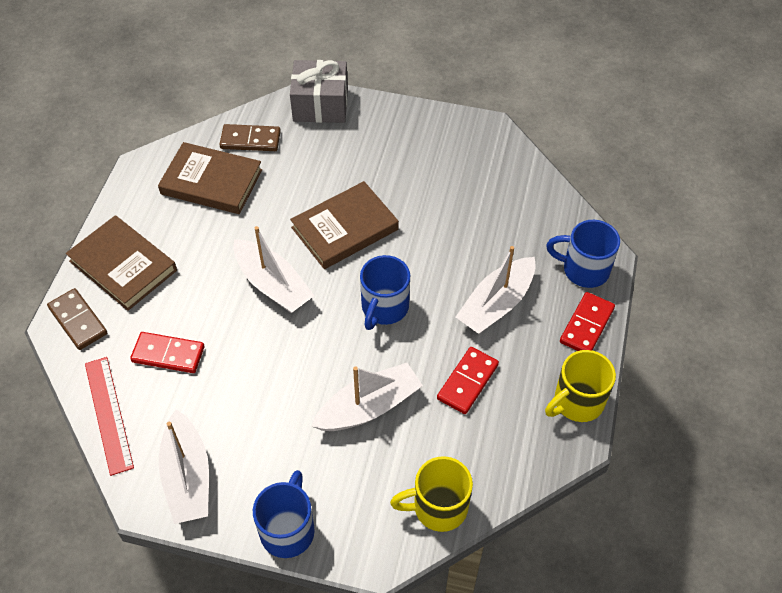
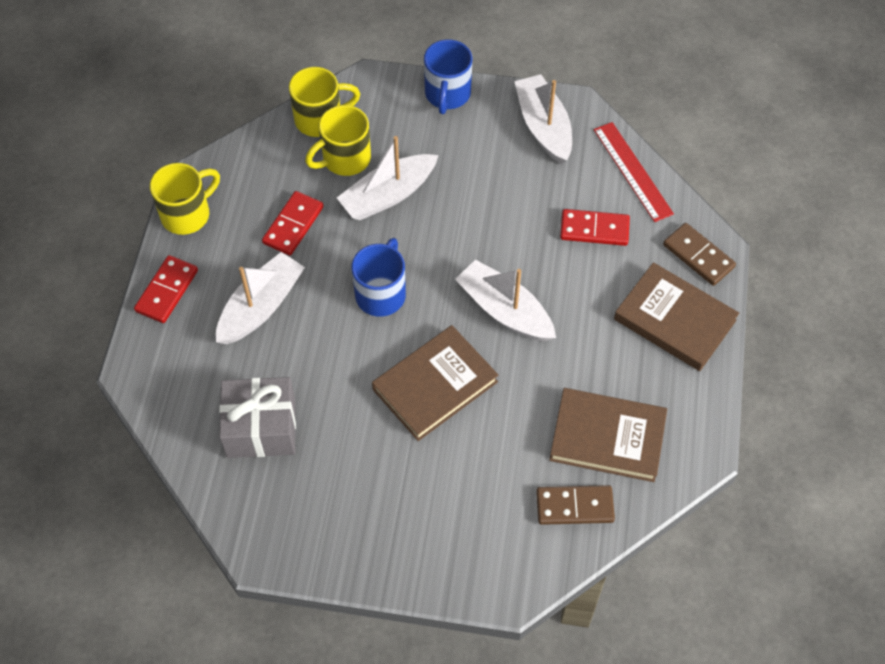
camera: 175 degrees right, 5 degrees up
grey gift [290,60,348,123] -> grey gift moved to [219,377,296,458]
blue mug [546,220,620,288] -> none
none -> yellow mug [305,105,371,176]

